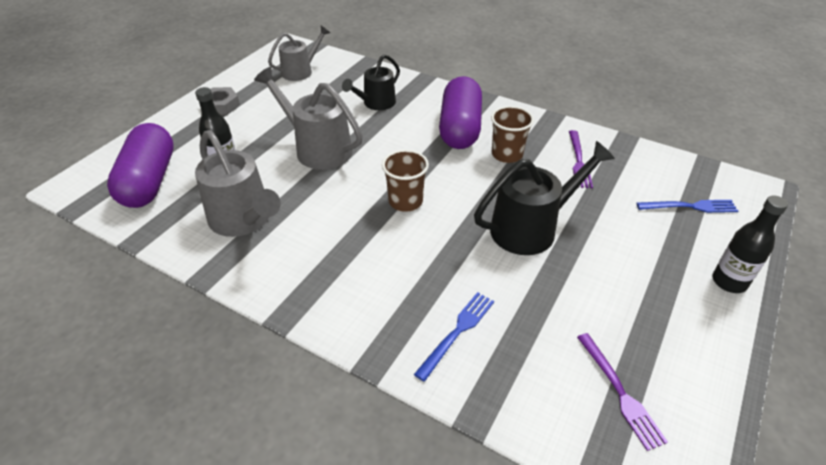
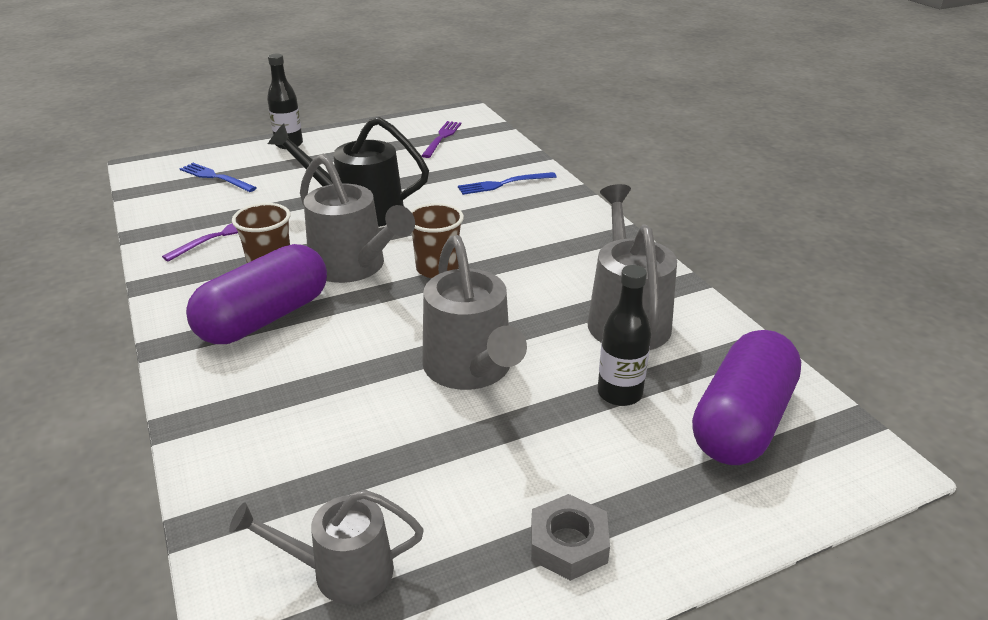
camera: 145 degrees left, 10 degrees down
black watering can [342,54,400,110] -> none
none -> grey watering can [300,154,415,283]

